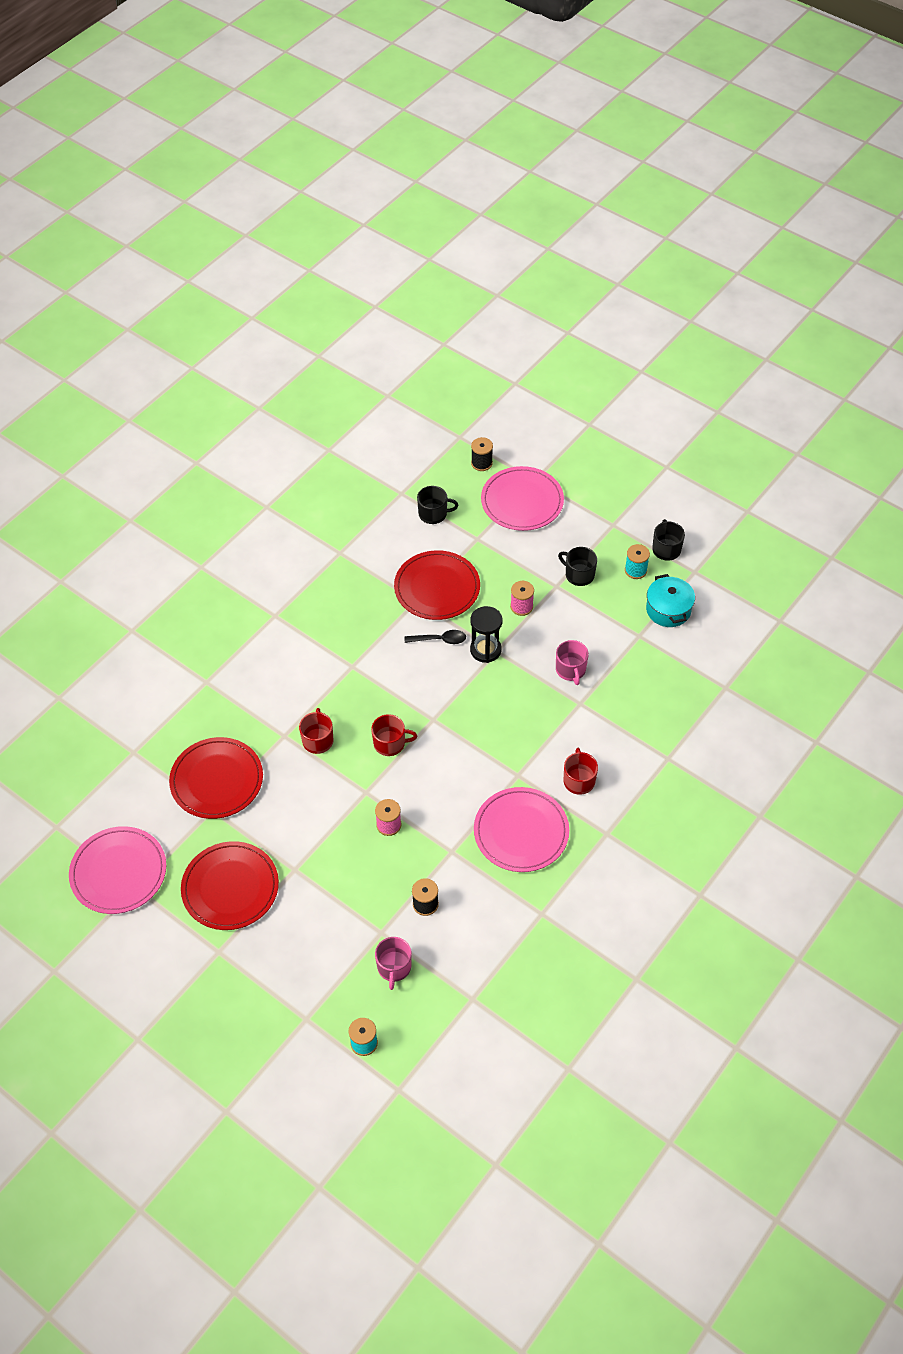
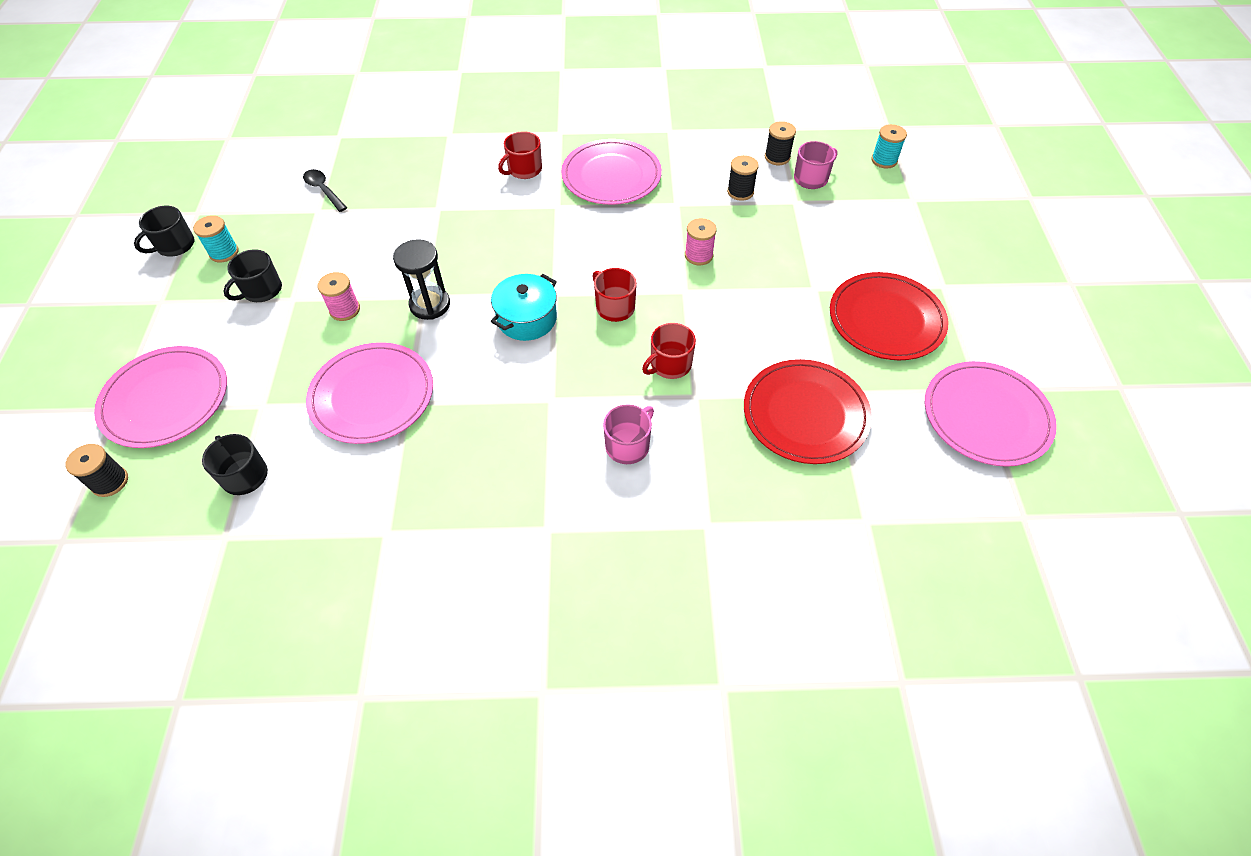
camera: 130 degrees left, 0 degrees up
red plate [394,550,480,620] -> pink plate [306,342,433,444]
black spoon [405,630,466,644] -> black spoon moved to [303,169,347,212]
pink mug [556,640,589,685] -> pink mug moved to [603,404,654,464]
black mug [558,547,597,586] -> black mug turned 45 degrees clockwise [223,249,282,302]
turquoise pot [646,574,695,627] -> turquoise pot moved to [491,274,557,341]
none -> black spool [765,121,796,165]

